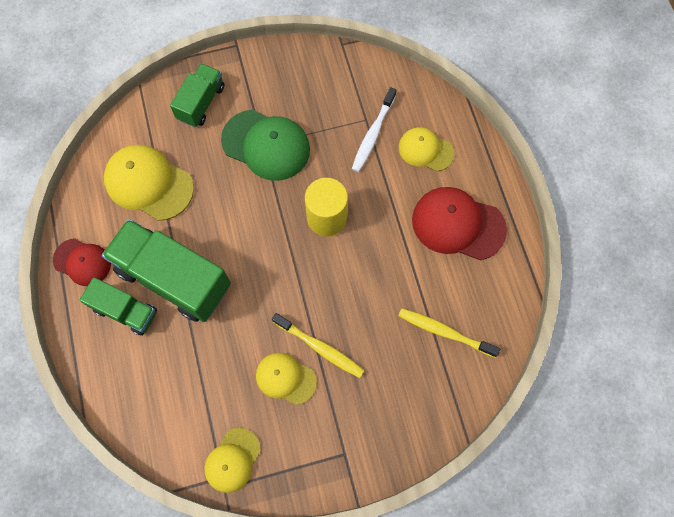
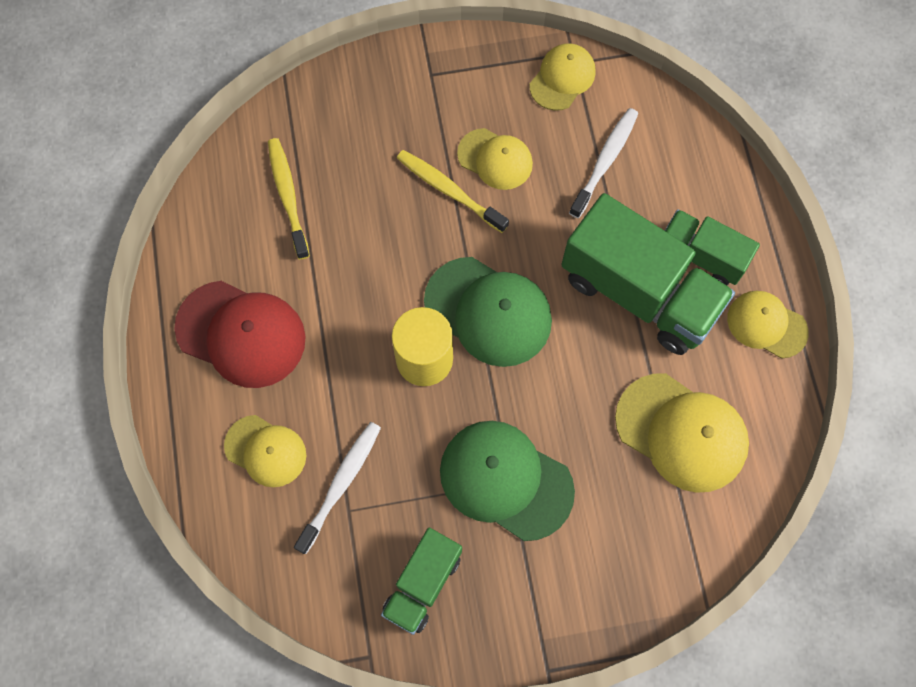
camera: 175 degrees left, 0 degrees up
red cap [53,238,111,286] -> yellow cap [727,291,809,359]
green truck [170,63,224,127] -> green truck moved to [381,528,462,635]
yellow toothbrush [398,308,500,358] -> yellow toothbrush turned 135 degrees counterclockwise [268,138,310,260]
none -> green cap [424,257,552,367]
none -> white toothbrush [569,108,638,218]

